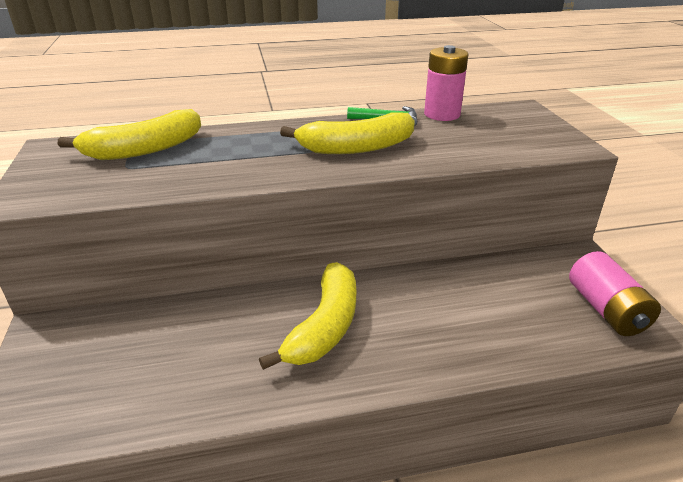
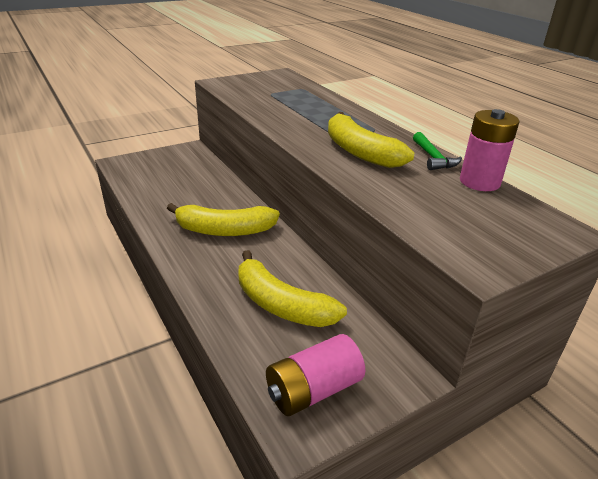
camera: 70 degrees right, 0 degrees up
yellow banana [58,109,201,160] -> yellow banana moved to [238,250,347,327]

